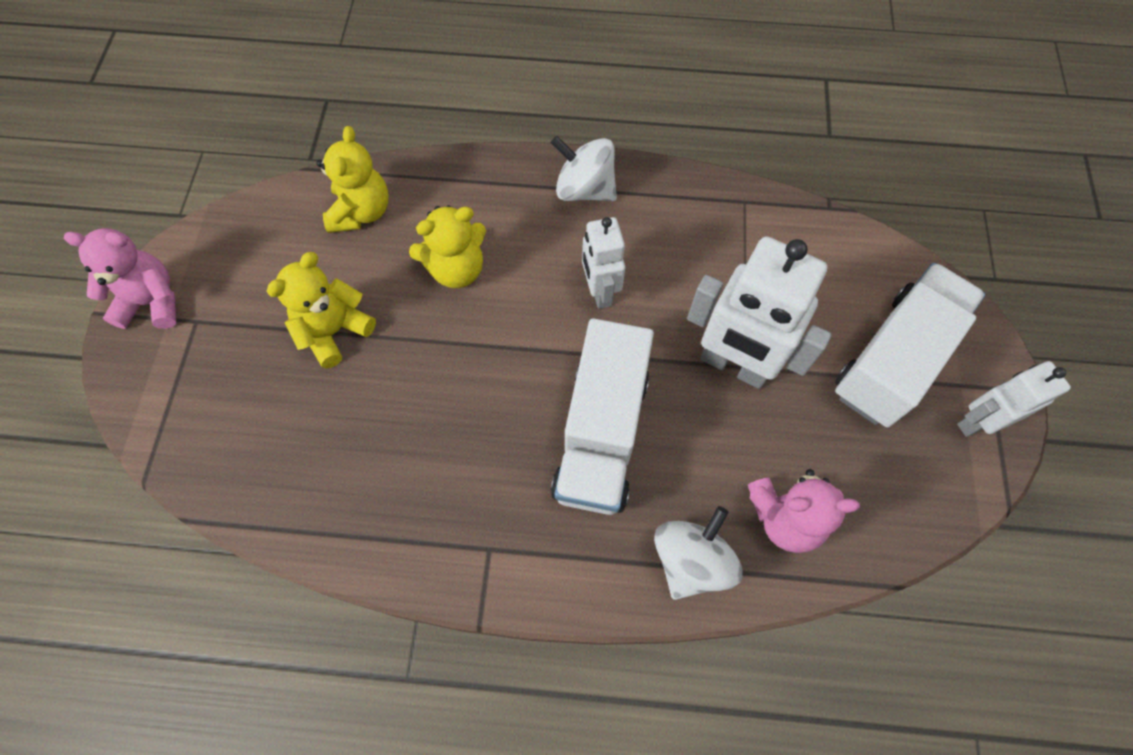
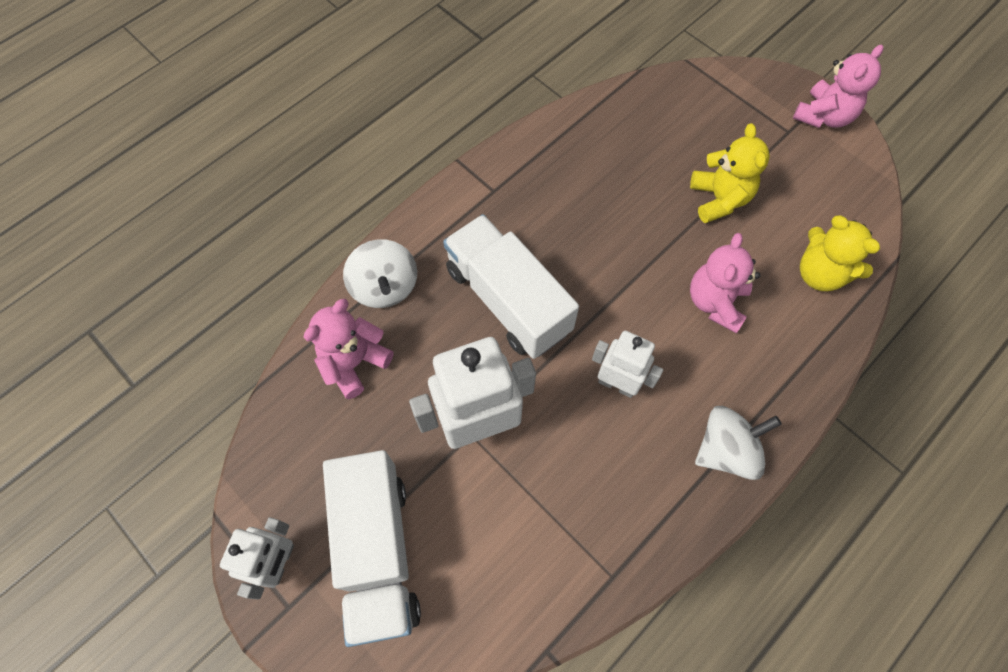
camera: 130 degrees right, 0 degrees up
yellow teddy bear [409,205,486,288] -> pink teddy bear [690,233,761,333]

